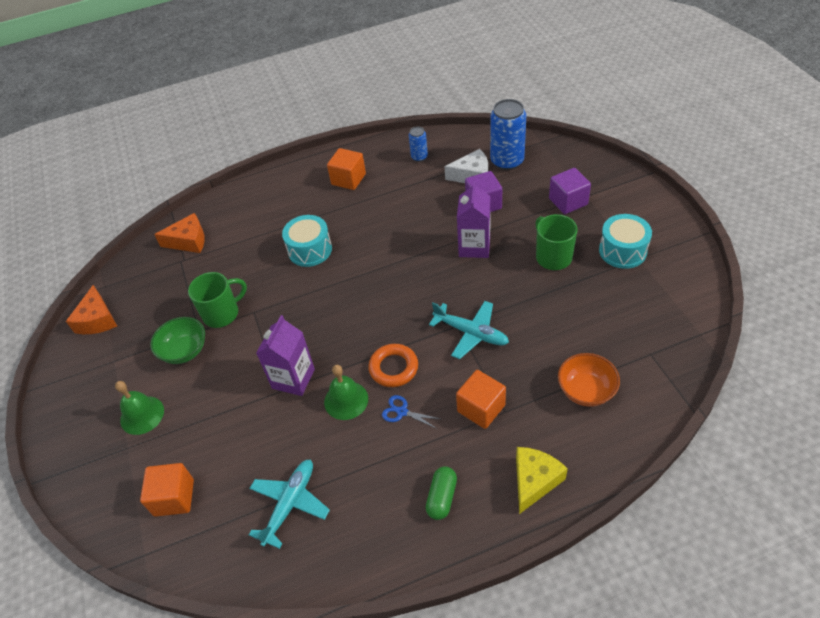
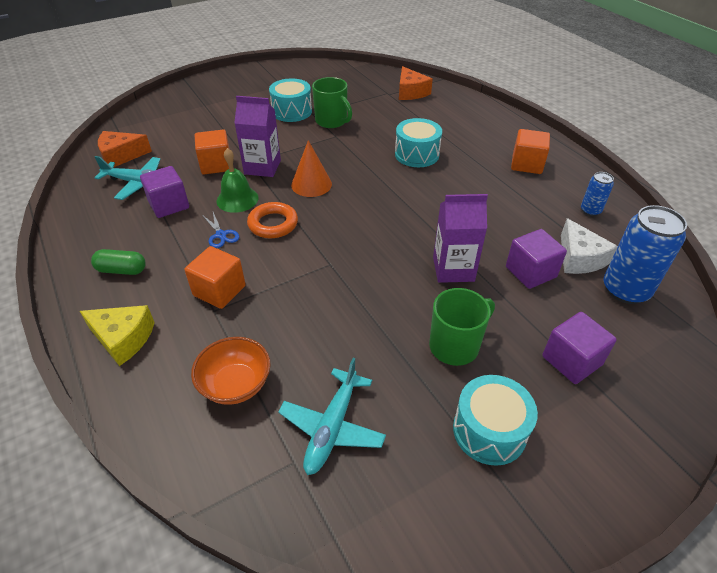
camera: 75 degrees right, 5 degrees down
orange cheese [66,285,117,334] -> orange cheese moved to [98,131,152,167]
green bell [115,381,164,435] -> none
orange cube [140,463,194,517] -> orange cube moved to [195,130,229,174]
green bowl [150,317,205,364] -> turquoise drum [269,79,312,122]
blue scissors [382,395,440,429] -> blue scissors turned 135 degrees clockwise [202,212,239,248]
turquoise plane [429,301,509,359] -> turquoise plane moved to [278,358,386,475]
none -> purple cube [140,166,189,218]
none -> orange cone [291,140,332,197]

